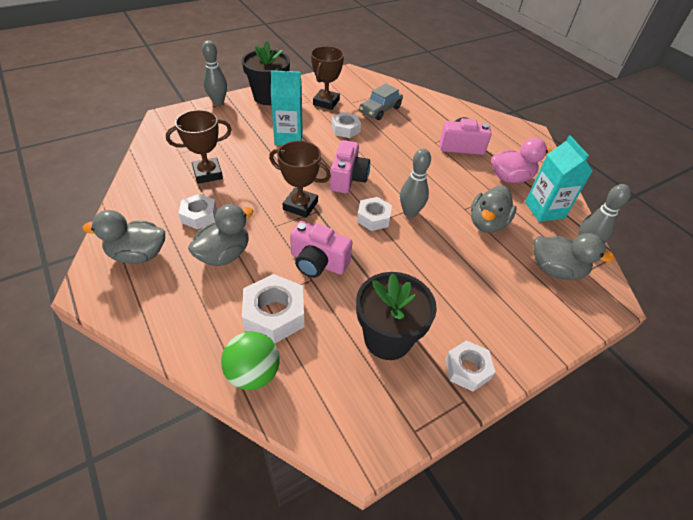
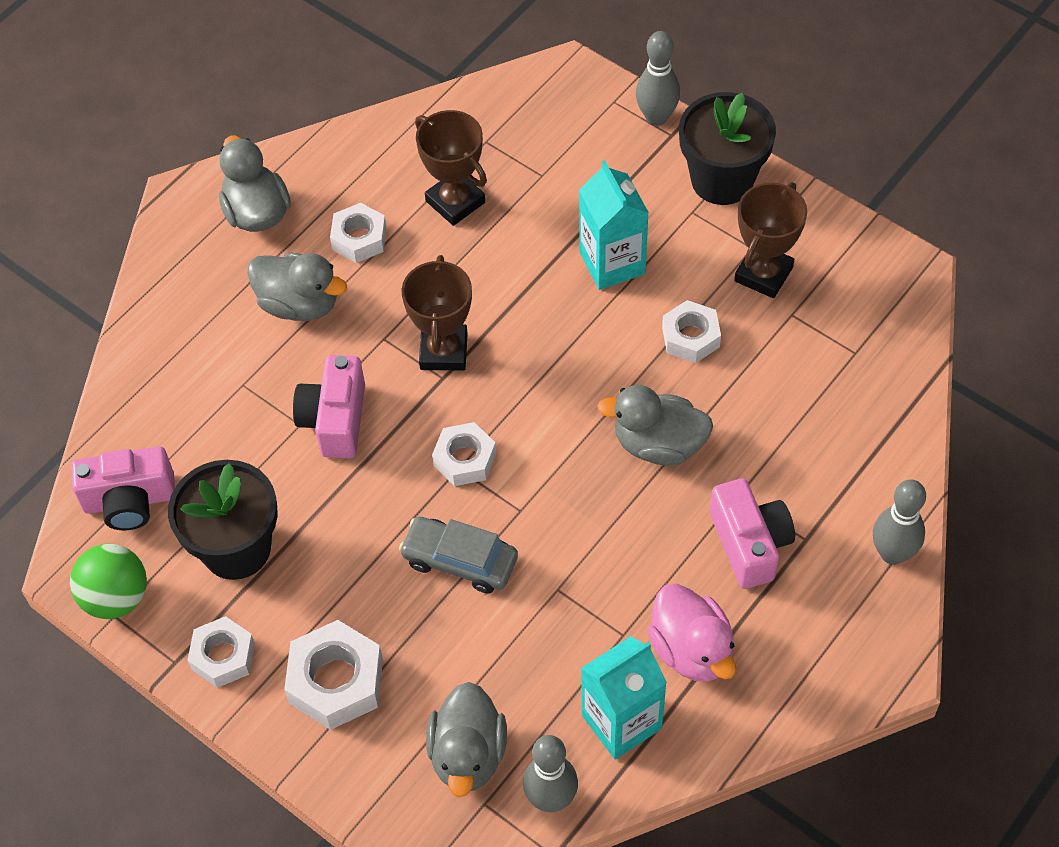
camera: 75 degrees right, 10 degrees up
green ball [221,331,280,390] -> green ball moved to [70,544,147,619]
white nut [242,274,304,343] -> white nut moved to [284,620,383,730]
brown trophy [311,46,344,110] -> brown trophy turned 60 degrees counterclockwise [734,182,807,298]
pink camera [330,140,370,193] -> pink camera moved to [71,446,175,530]
grey car [359,83,403,120] -> grey car moved to [399,517,518,594]
grey bowling pin [400,149,431,218] -> grey bowling pin moved to [873,480,926,565]
grey duck [471,186,516,233] -> grey duck moved to [597,385,713,466]

